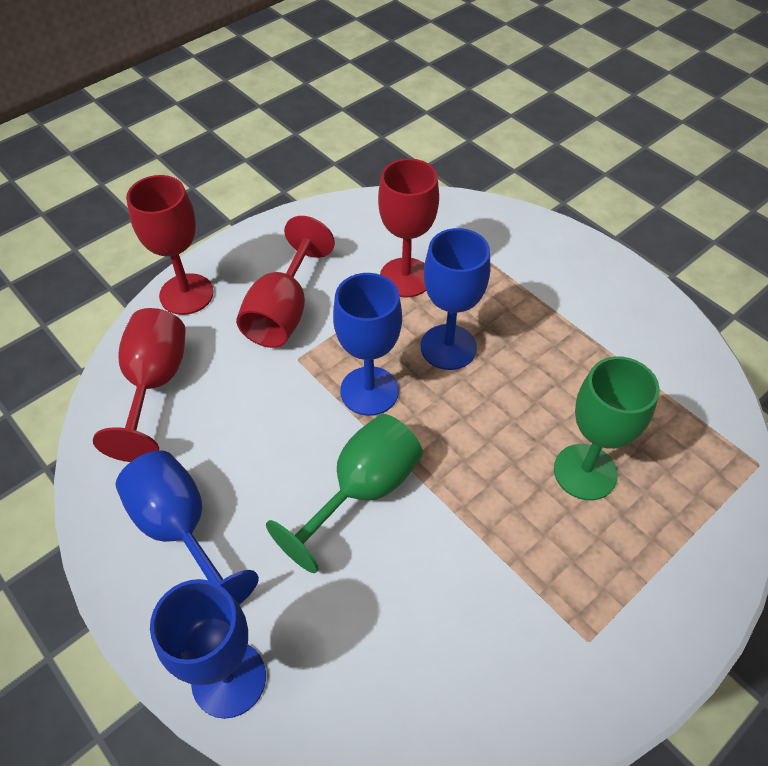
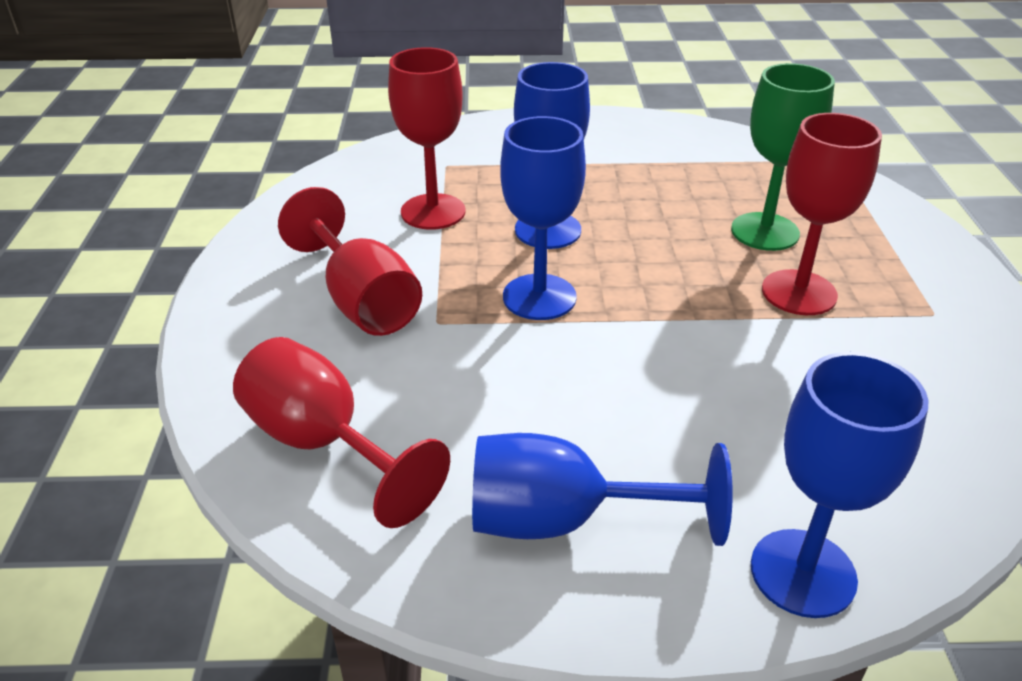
camera: 50 degrees left, 15 degrees down
red goblet [126,175,214,315] -> red goblet moved to [762,113,882,315]
green goblet [266,414,423,573] -> none

